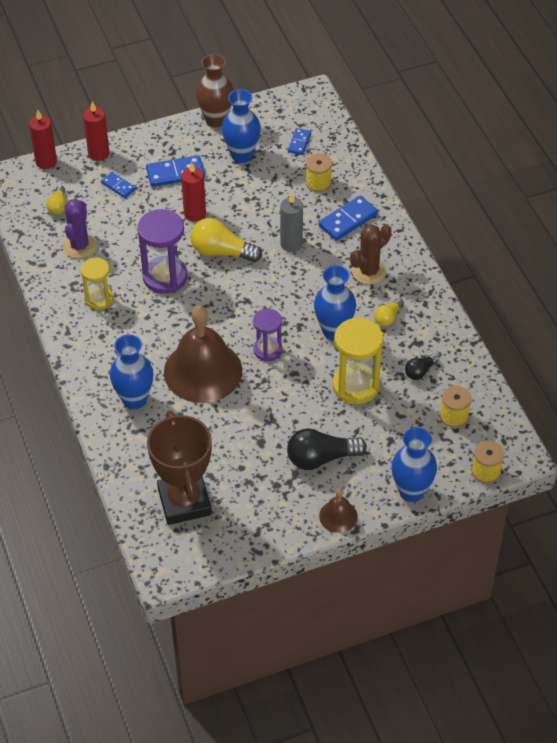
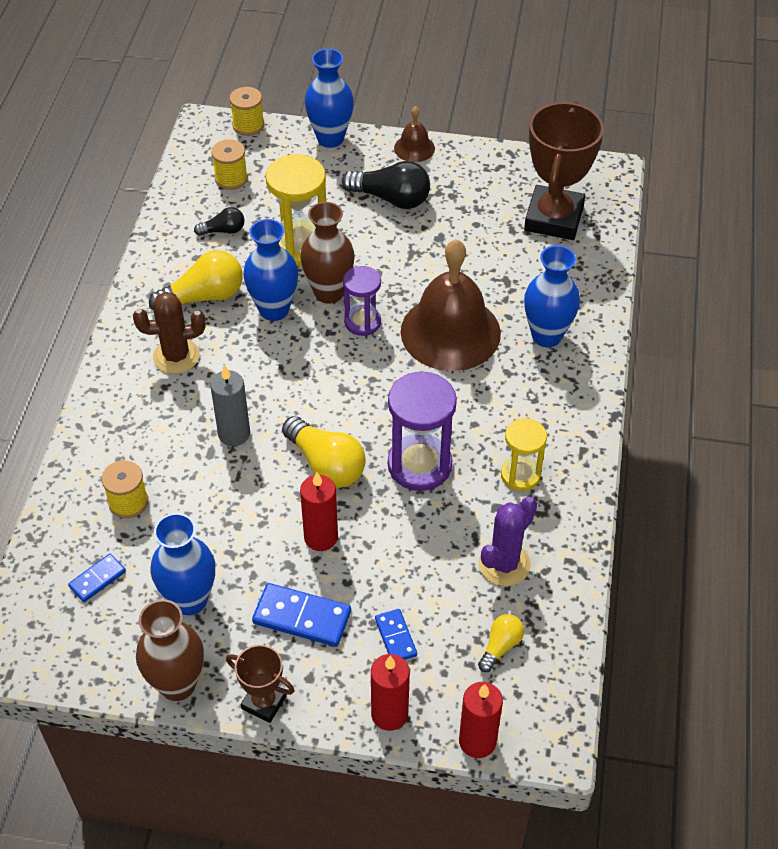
camera: 150 degrees left, 0 degrees up
blue domino [318,196,378,241] -> none
yellow light bulb [374,298,404,326] -> yellow light bulb [149,250,243,310], size x1.82
none -> brown trophy [226,645,295,723]
none -> brown vase [300,202,355,304]

